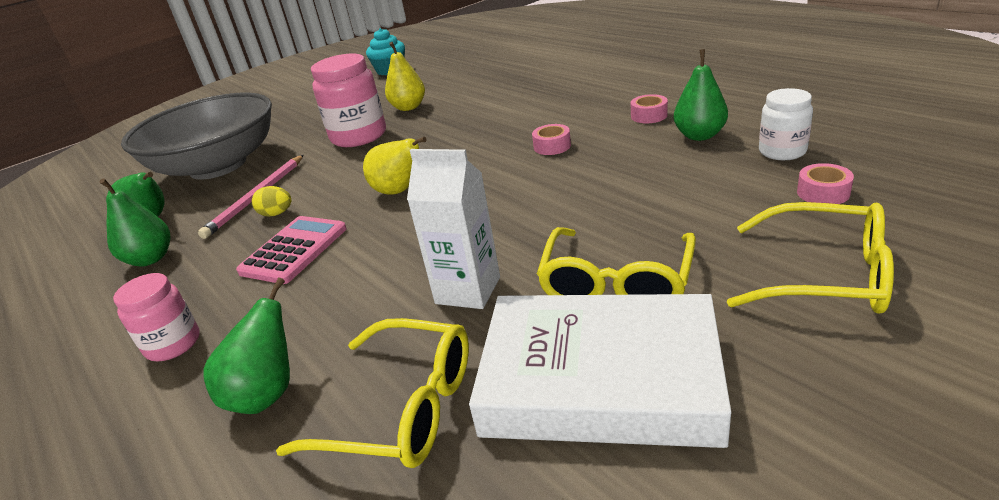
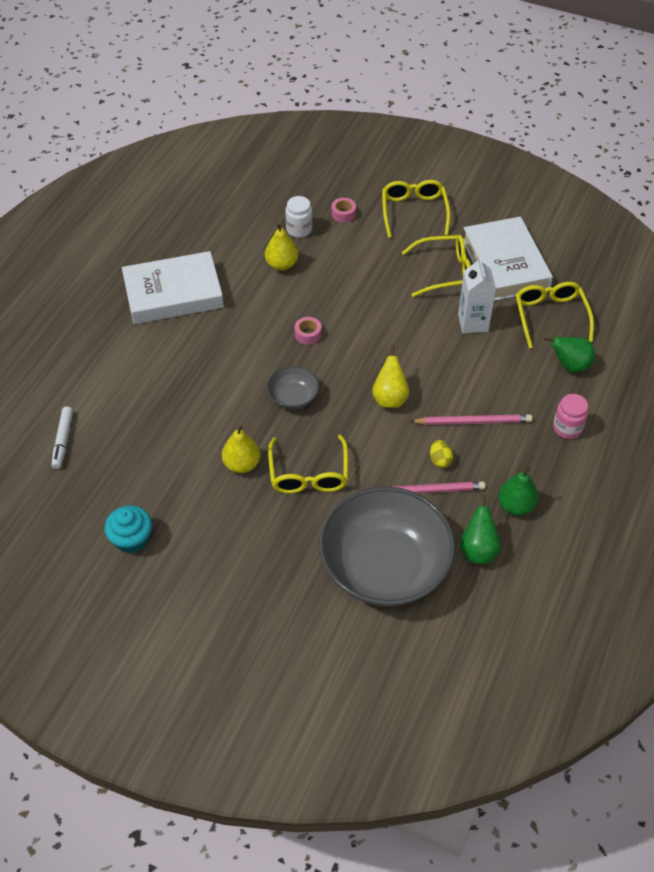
camera: 120 degrees left, 20 degrees up
pink calculator [236,216,347,284] -> pink pencil [410,414,532,425]
pink jar [311,54,386,147] -> yellow glasses [268,435,348,494]
pink tape [631,94,668,123] -> none
green pear [674,49,728,141] -> yellow pear [265,223,298,271]
none -> white marker [52,407,73,469]
none -> white book [122,251,224,324]
none -> grey bowl [267,366,319,409]

